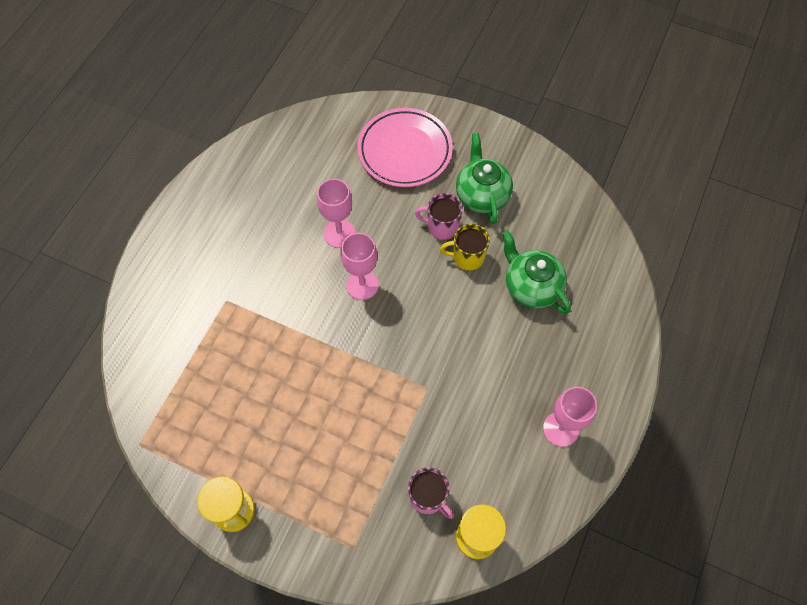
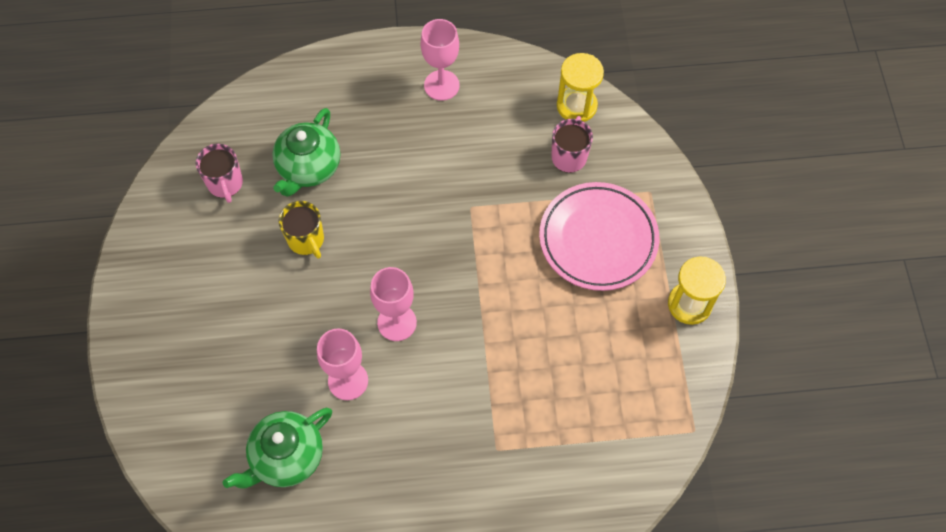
camera: 120 degrees left, 0 degrees up
pink plate [357,108,453,187] -> pink plate moved to [539,182,659,291]
pink mug [415,193,463,240] -> pink mug moved to [195,144,243,203]
green teapot [456,133,513,225] -> green teapot moved to [223,408,332,489]

